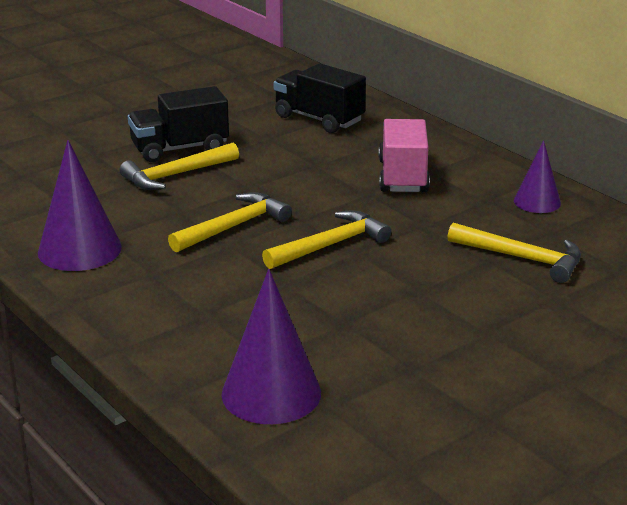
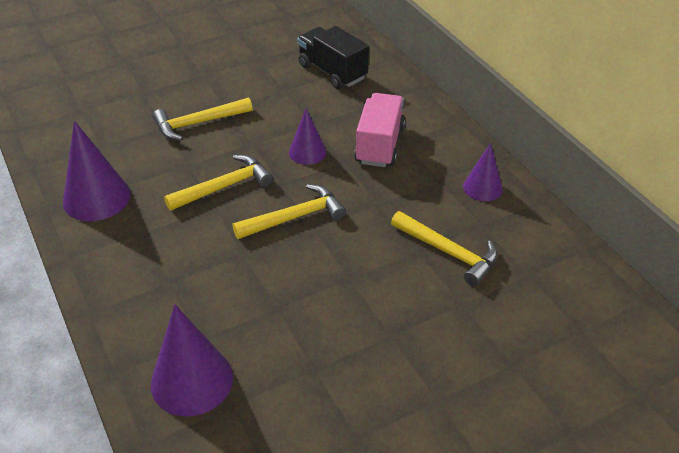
camera: 10 degrees right, 15 degrees up
black truck [128,86,229,162] -> none
none -> purple cone [289,108,327,165]

